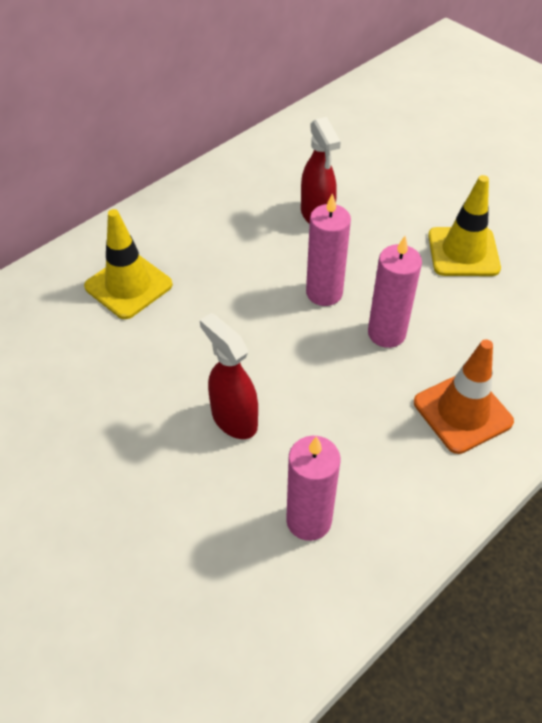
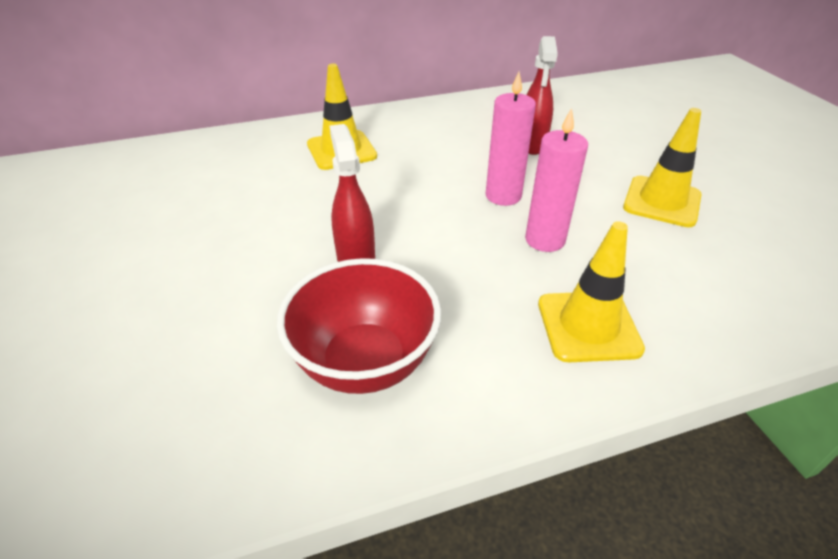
camera: 25 degrees right, 10 degrees down
pink candle [286,436,340,541] -> red bowl [277,258,441,394]
orange traffic cone [414,339,514,454] -> yellow traffic cone [538,221,645,362]

